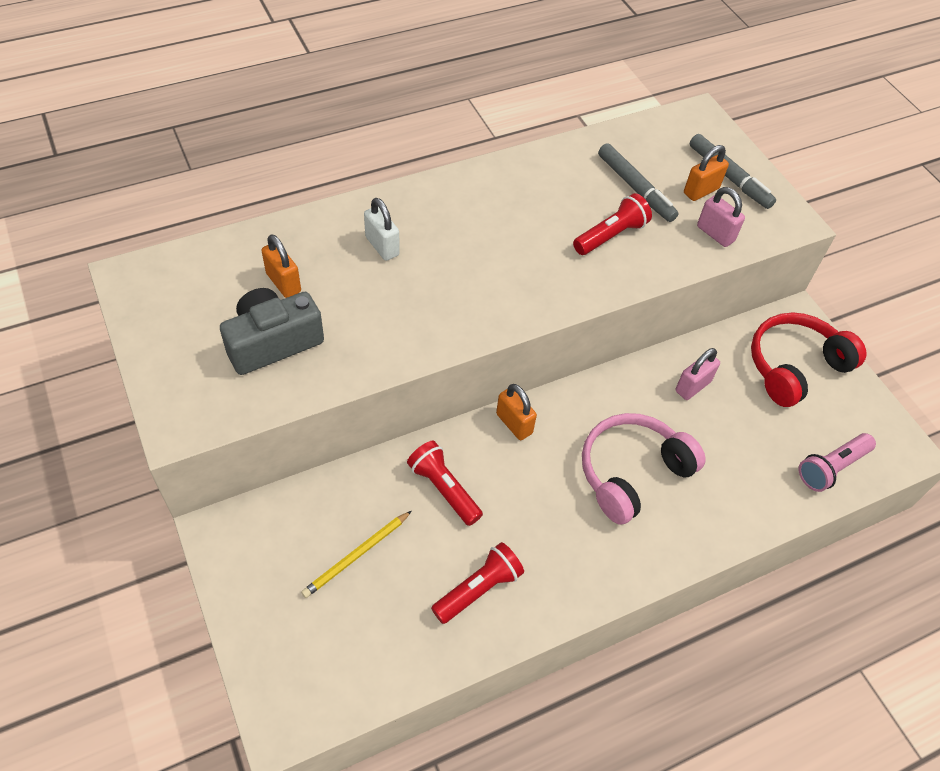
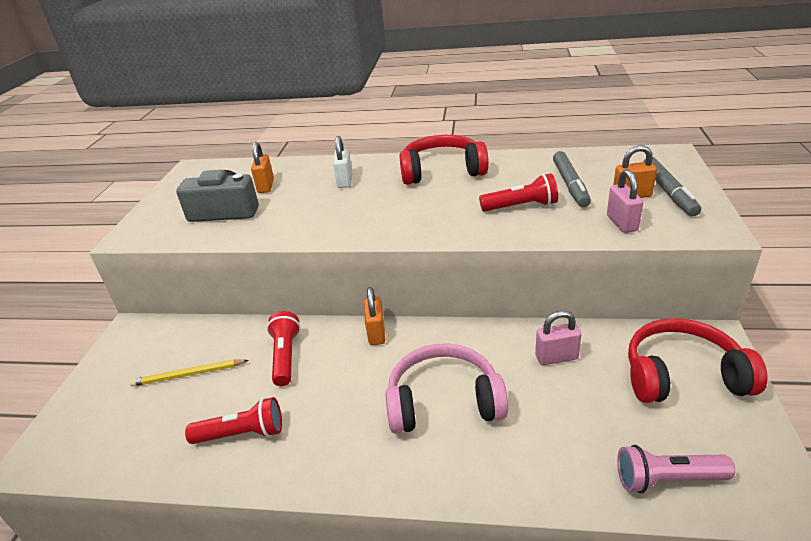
camera: 40 degrees right, 20 degrees down
none -> red headphones [399,135,489,185]

